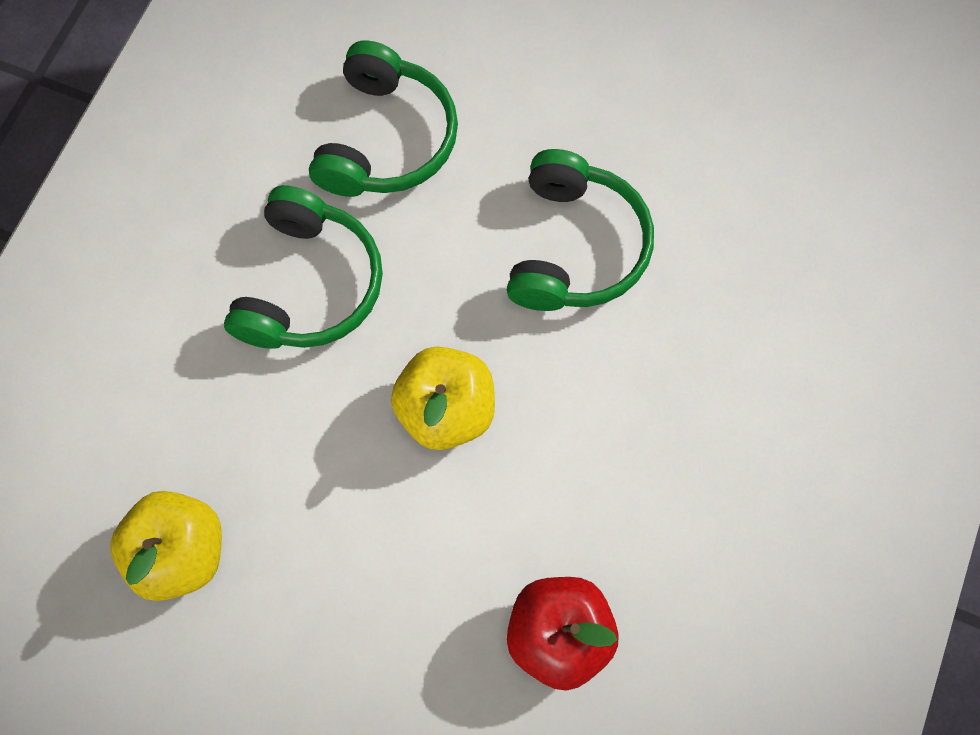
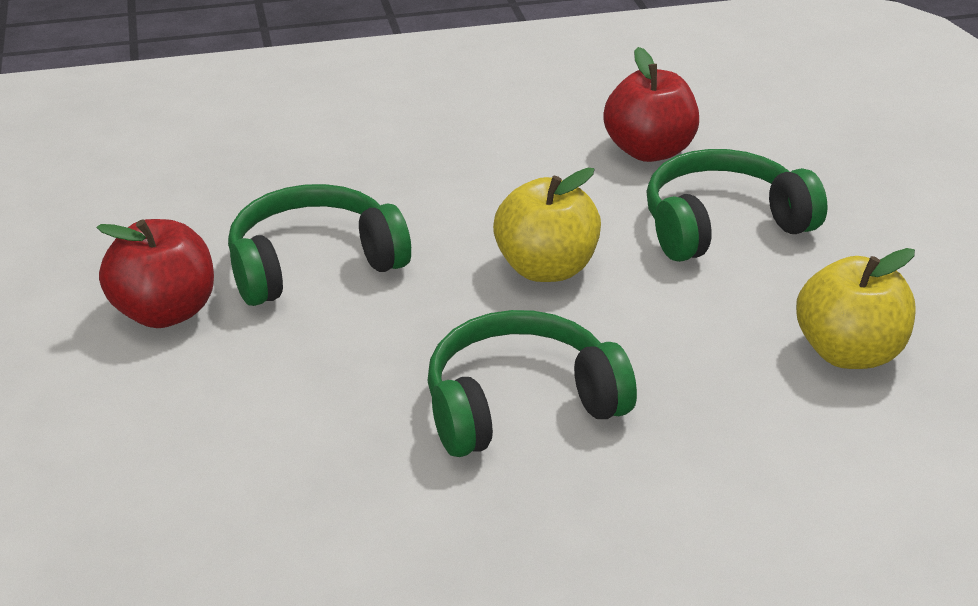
camera: 125 degrees left, 35 degrees down
green headphones [309,40,458,197] -> green headphones moved to [646,149,828,262]
none -> red apple [97,219,214,328]

